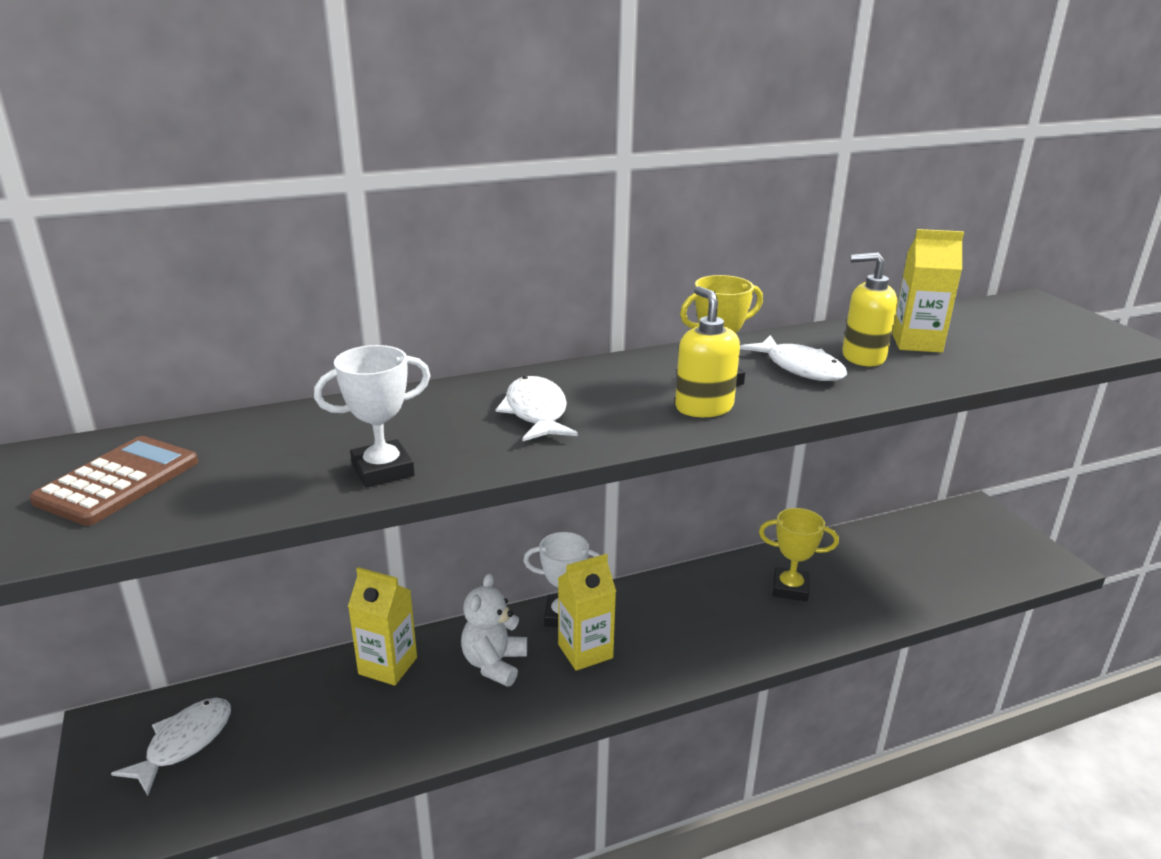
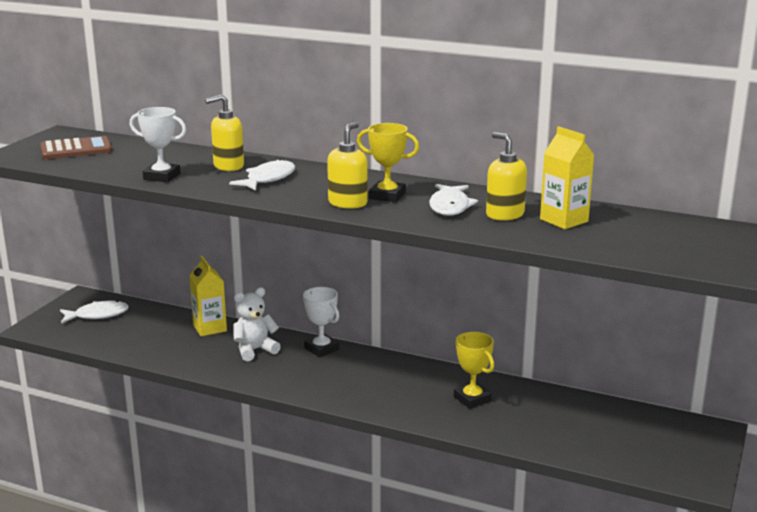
camera: 45 degrees right, 5 degrees down
yellow carton [558,554,616,671] -> none
none -> yellow soap dispenser [205,94,244,171]

